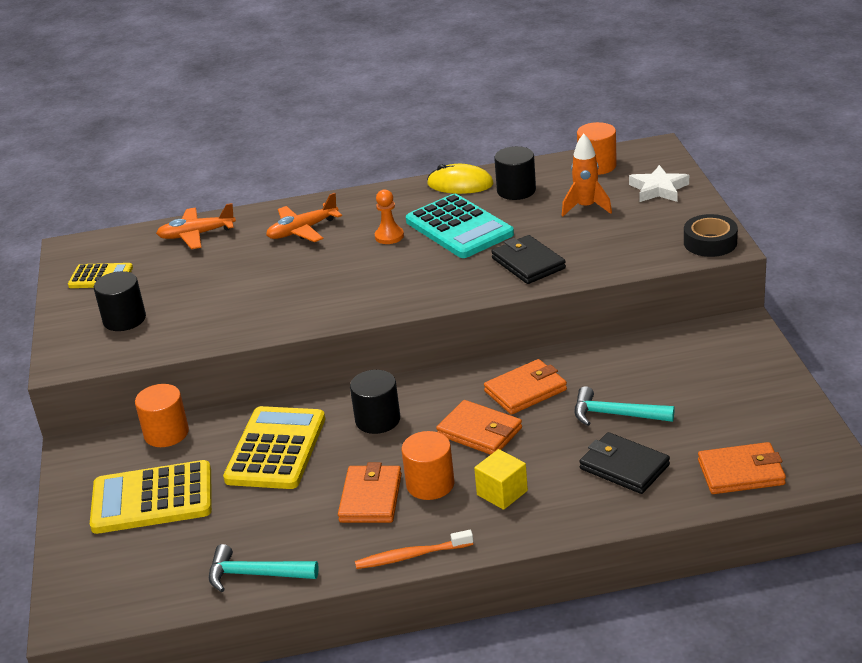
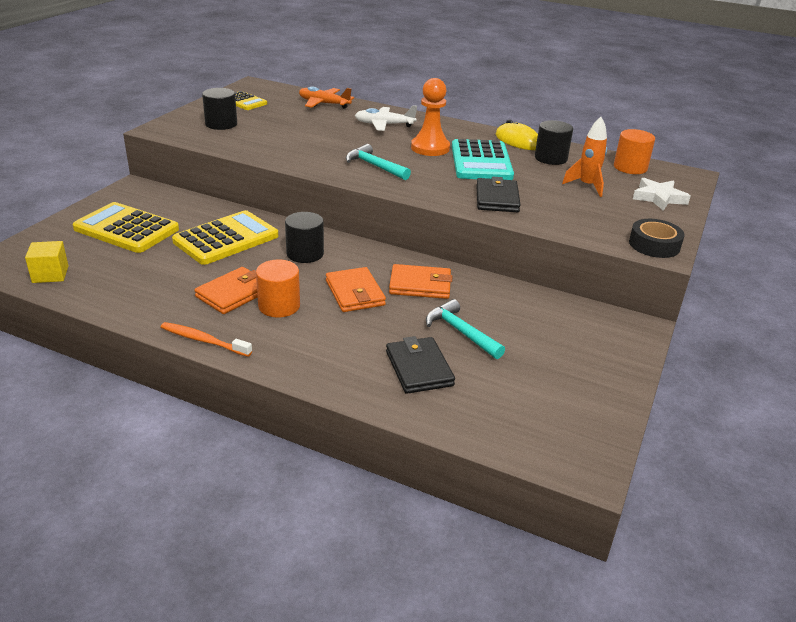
camera: 30 degrees right, 0 degrees up
orange cylinder [135,384,189,447] -> none
turquoise hammer [209,544,319,592] -> turquoise hammer moved to [346,144,411,180]
orange plane [266,192,342,242] -> white plane [355,105,417,131]
orange pawn [375,189,404,244] -> orange pawn [411,78,450,156], size x1.66
yellow cube [474,449,528,510] -> yellow cube moved to [25,241,68,283]
orange wallet [698,442,786,494] -> none

